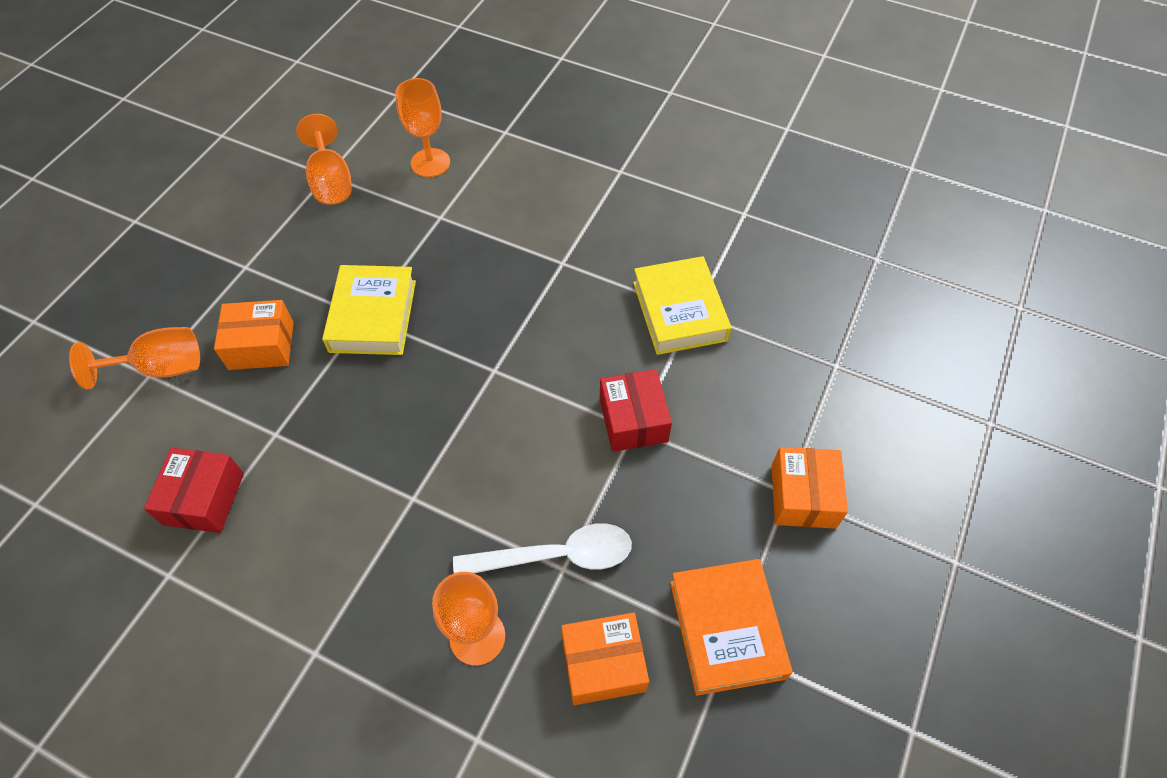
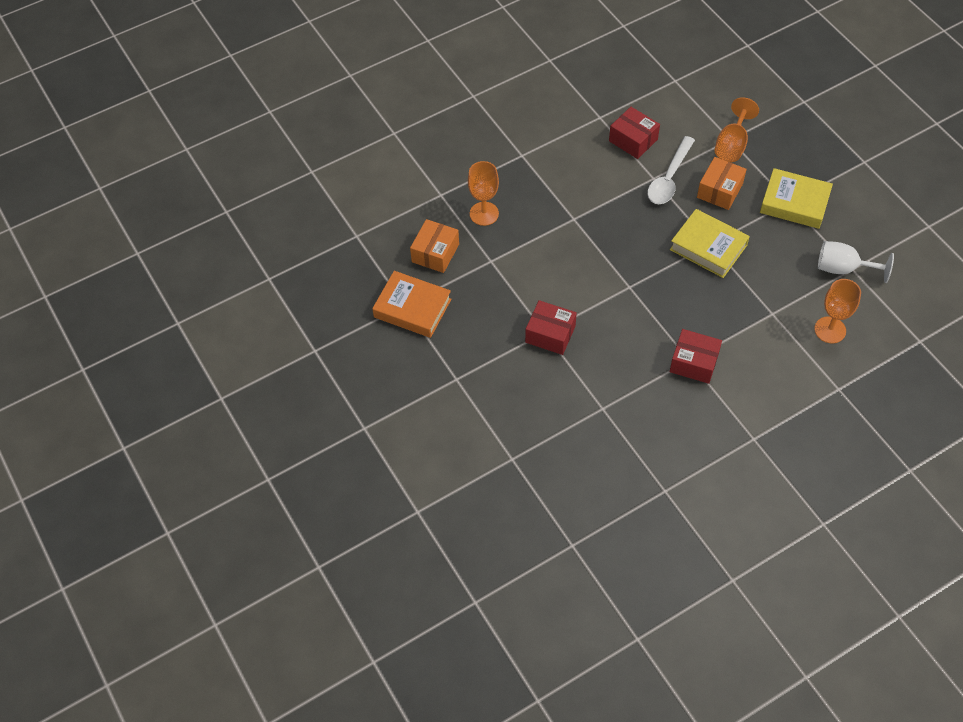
camera: 125 degrees right, 0 degrees up
orange goblet [296,114,352,205] -> white goblet [818,241,894,283]
white spoon [453,523,632,573] -> white spoon moved to [647,136,695,204]
yellow book [633,256,732,355] -> yellow book moved to [760,168,833,229]
orange box [771,447,848,529] -> none
none -> red box [670,329,722,384]

